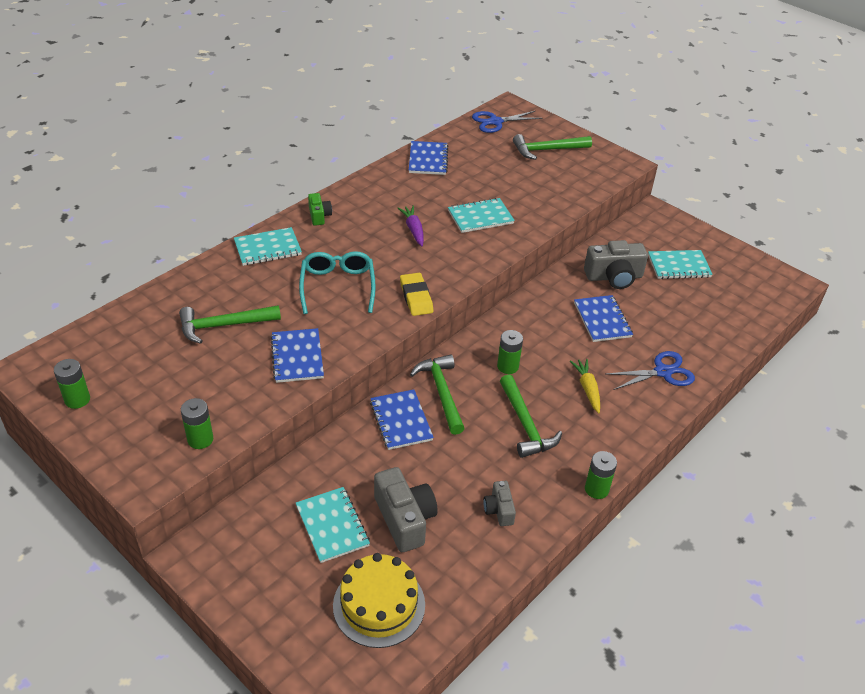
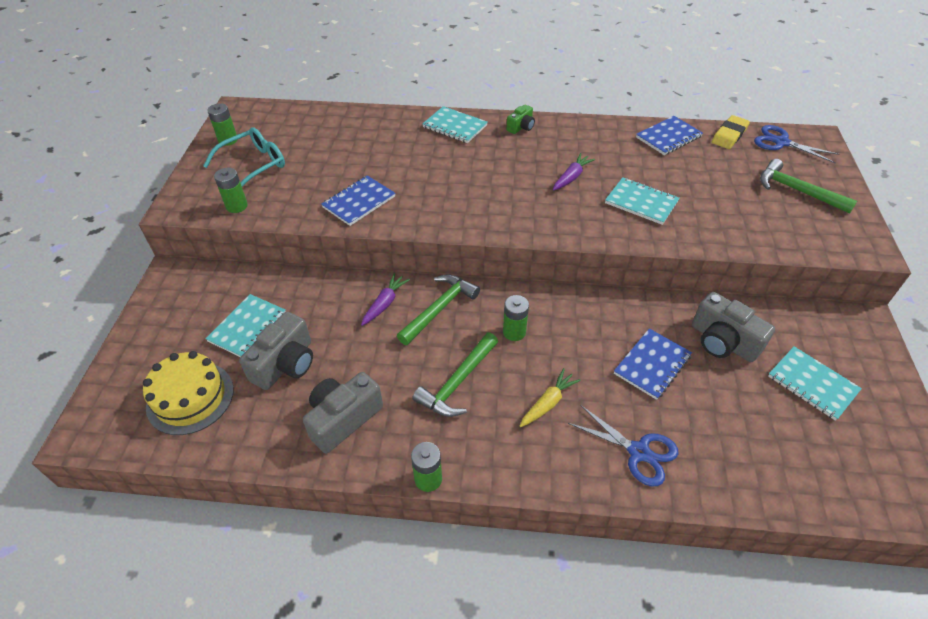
camera: 55 degrees right, 5 degrees up
green hammer [179,305,281,344] -> none
turquoise glasses [299,251,376,314] -> turquoise glasses moved to [203,127,285,187]
blue notebook [370,389,434,450] -> purple carrot [361,273,410,326]
yellow eraser [400,273,433,316] -> yellow eraser moved to [712,115,750,149]
grey camera [483,481,516,526] -> grey camera [303,372,383,453], size x1.81

